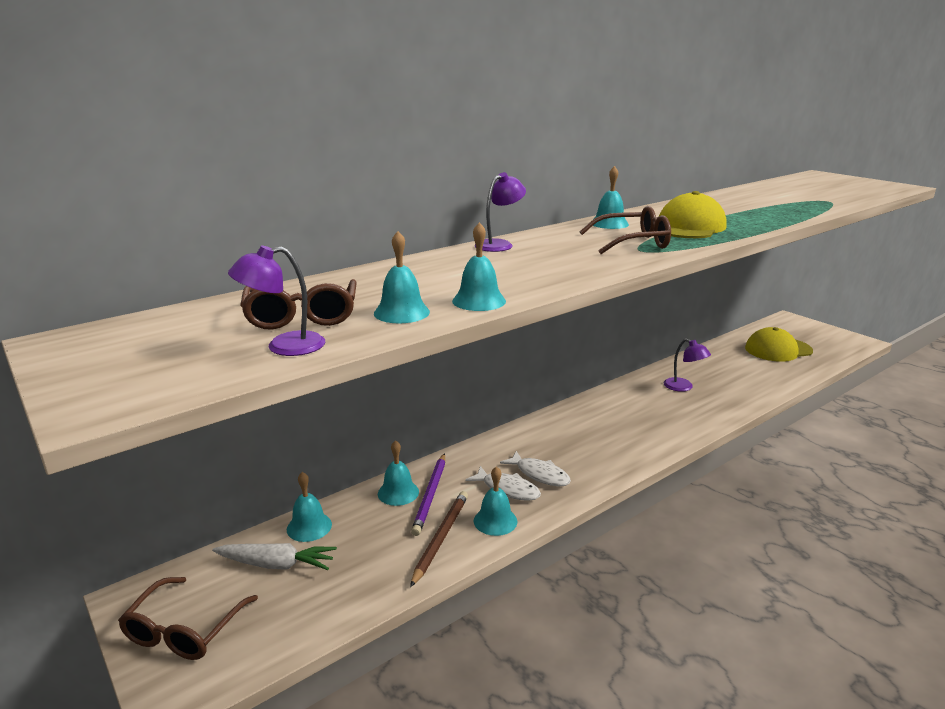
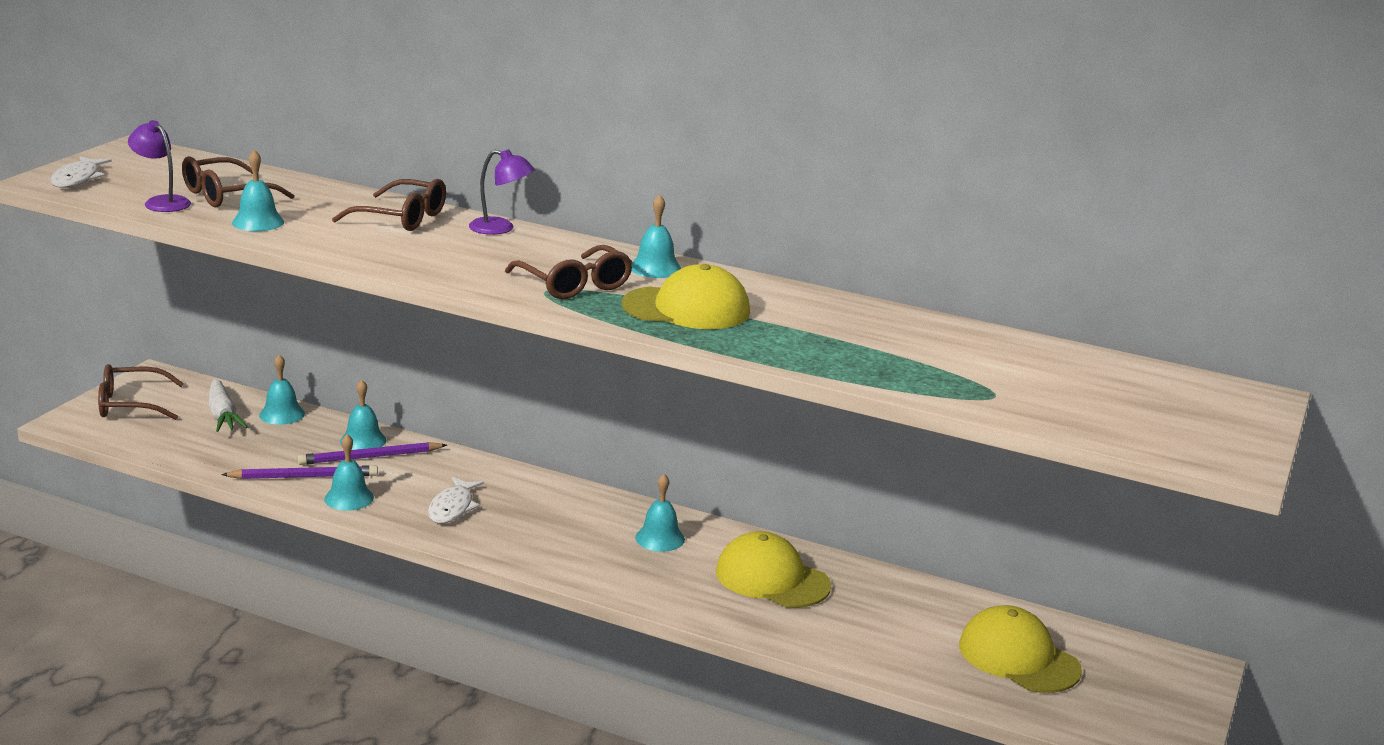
camera: 60 degrees right, 0 degrees up
brown pencil [410,491,468,587] -> purple pencil [221,465,378,479]
turquoise bell [452,222,506,311] -> turquoise bell moved to [635,474,685,552]
white fish [465,466,541,501] -> white fish moved to [50,156,112,188]
purple lamp [664,339,711,392] -> yellow cap [716,531,831,608]
none -> brown glasses [332,179,446,231]

